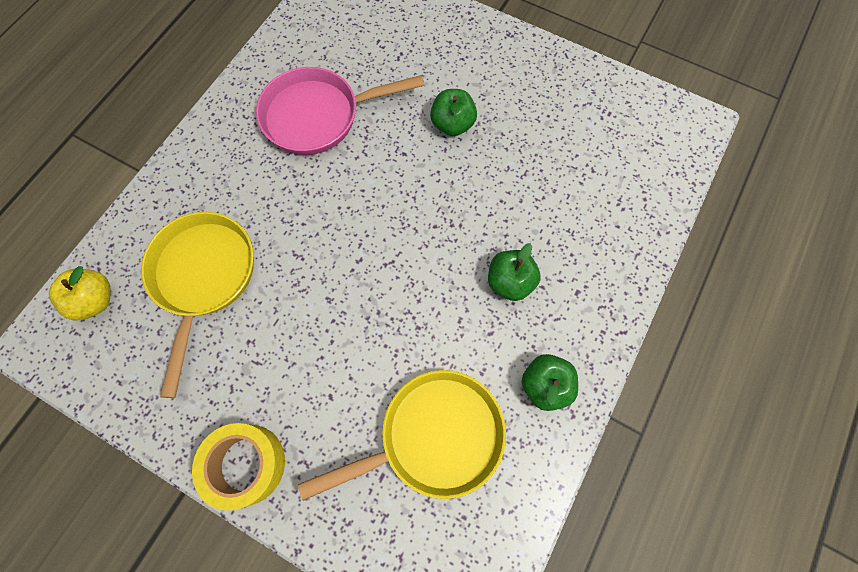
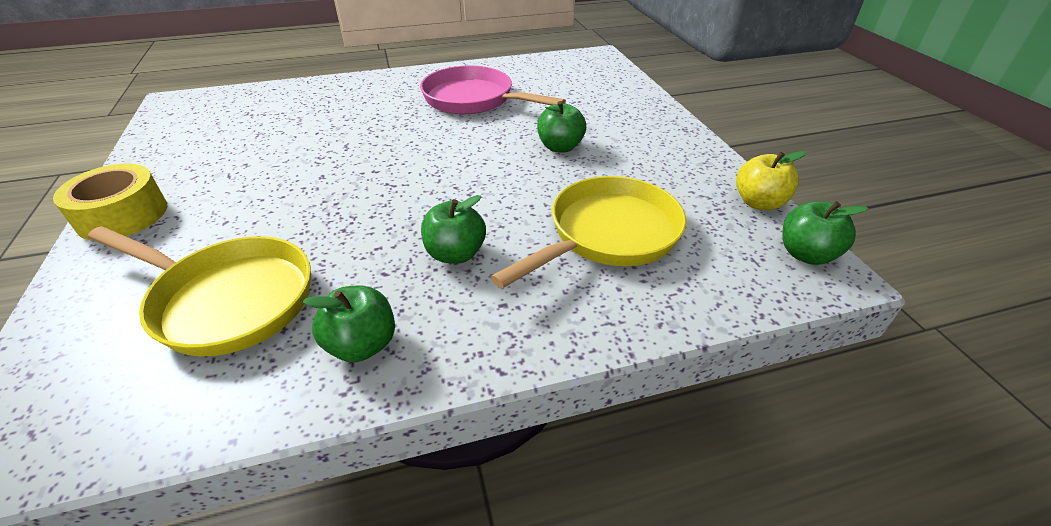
camera: 45 degrees right, 30 degrees down
yellow apple [49,266,111,320] -> yellow apple moved to [736,151,807,211]
yellow pan [141,212,254,398] -> yellow pan moved to [491,176,686,289]
none -> green apple [782,201,869,265]

